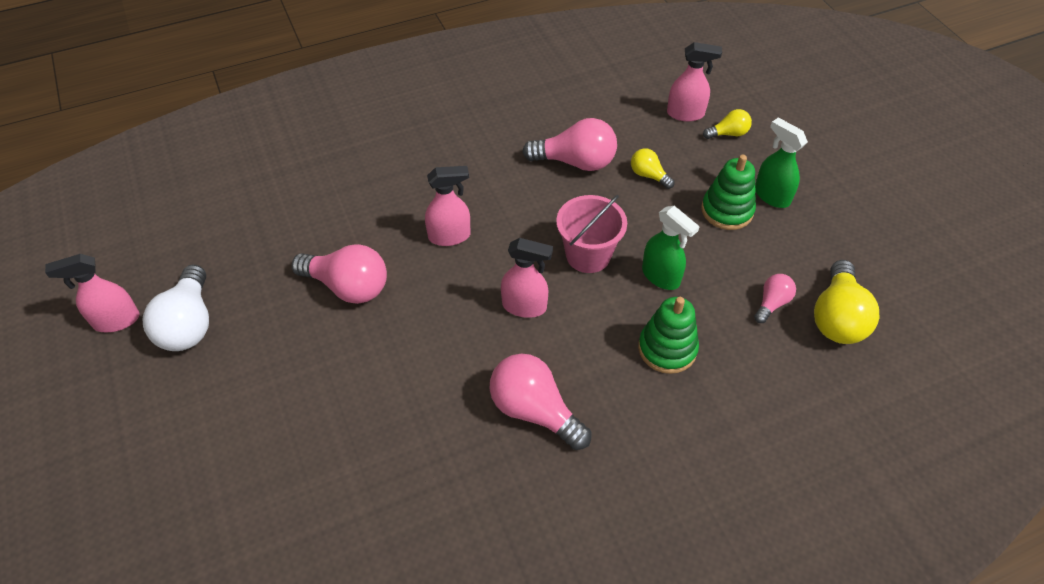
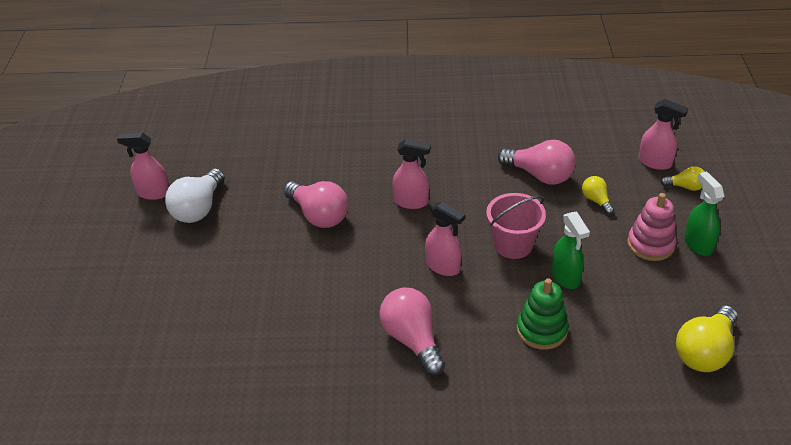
camera: 25 degrees right, 10 degrees down
green stacking toy [701,155,756,230] -> pink stacking toy [627,193,677,261]
pink light bulb [754,274,796,323] -> none

